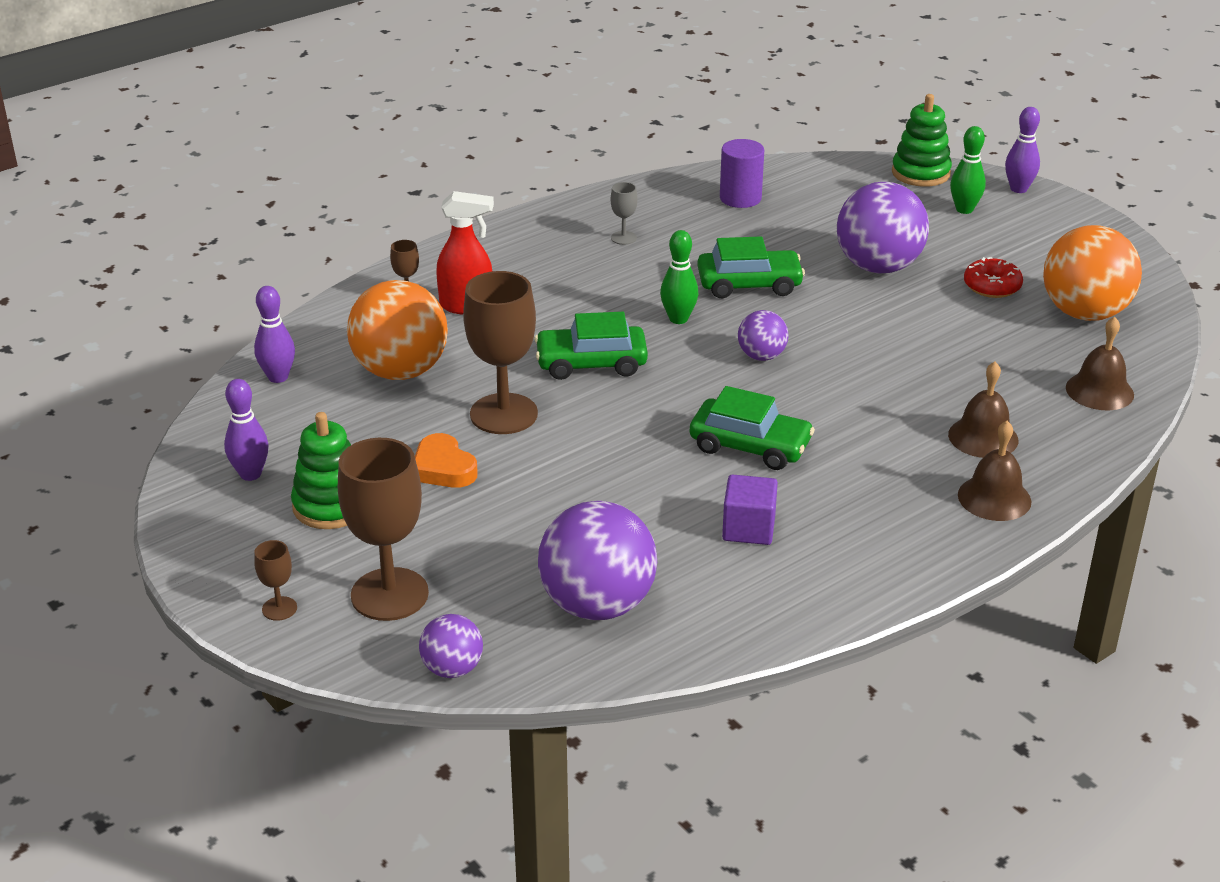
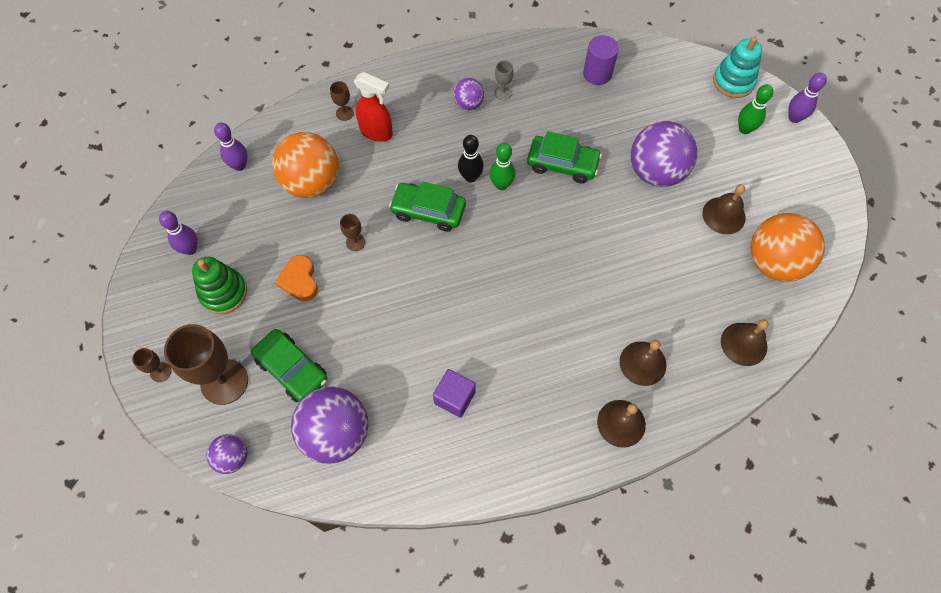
camera: 20 degrees right, 30 degrees up
brown goblet [463,271,538,434] -> brown goblet [340,214,365,251], size x0.44
green car [690,386,815,470] -> green car moved to [251,329,328,402]
purple ball [738,310,788,361] -> purple ball moved to [453,78,484,110]
green stacking toy [892,94,952,187] -> turquoise stacking toy [713,36,762,98]
red donut [964,257,1023,298] -> brown bell [702,184,746,234]
none -> black bowling pin [458,135,484,183]

